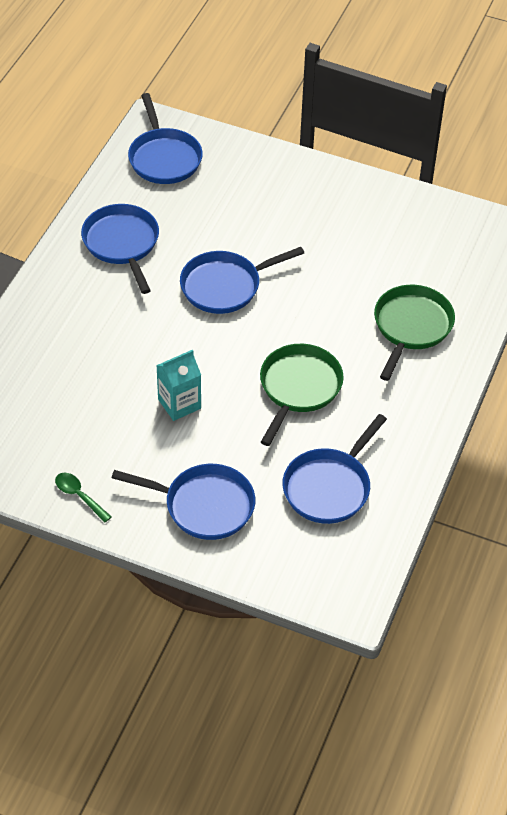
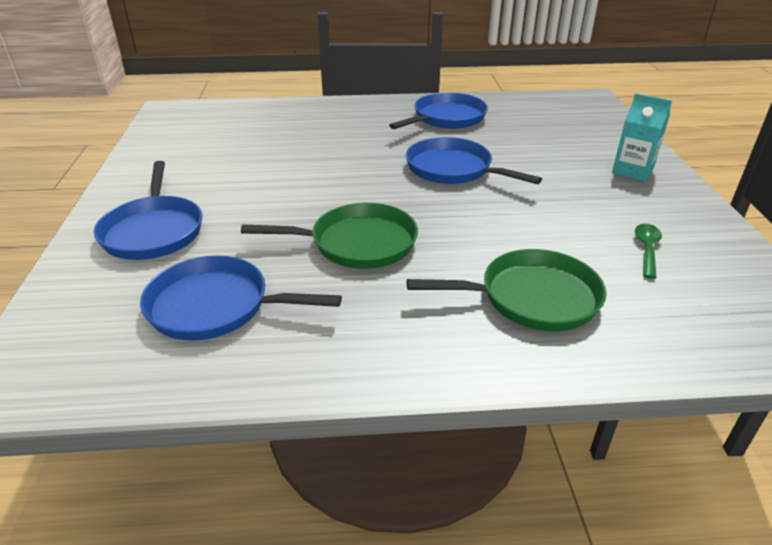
camera: 65 degrees right, 15 degrees down
green spoon [55,473,112,523] -> green spoon moved to [635,224,662,279]
blue pan [128,93,203,184] -> none
turquoise carton [156,350,201,421] -> turquoise carton moved to [612,93,672,181]

